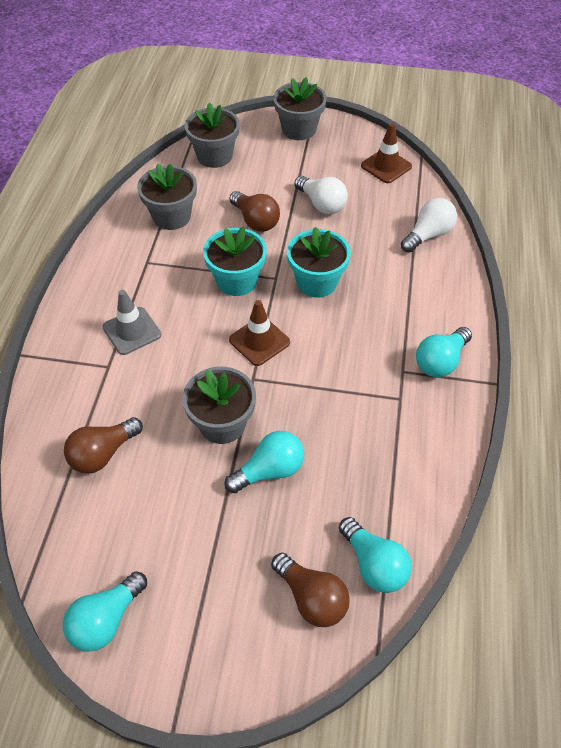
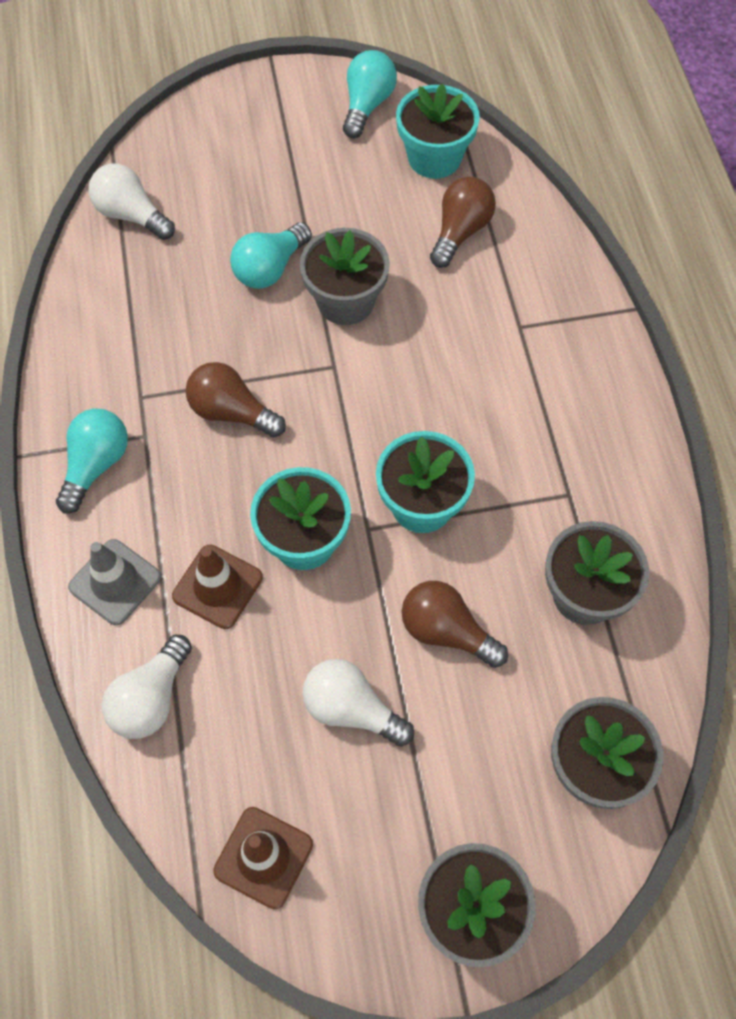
camera: 160 degrees right, 10 degrees up
grey traffic cone [102,290,161,355] -> grey traffic cone moved to [68,539,161,625]
brown traffic cone [229,300,290,366] -> brown traffic cone moved to [172,545,263,629]
brown light bulb [271,553,350,627] -> brown light bulb moved to [186,362,286,437]
turquoise light bulb [339,517,412,593] -> white light bulb [89,163,175,240]
none -> turquoise flower pot [396,84,480,179]

